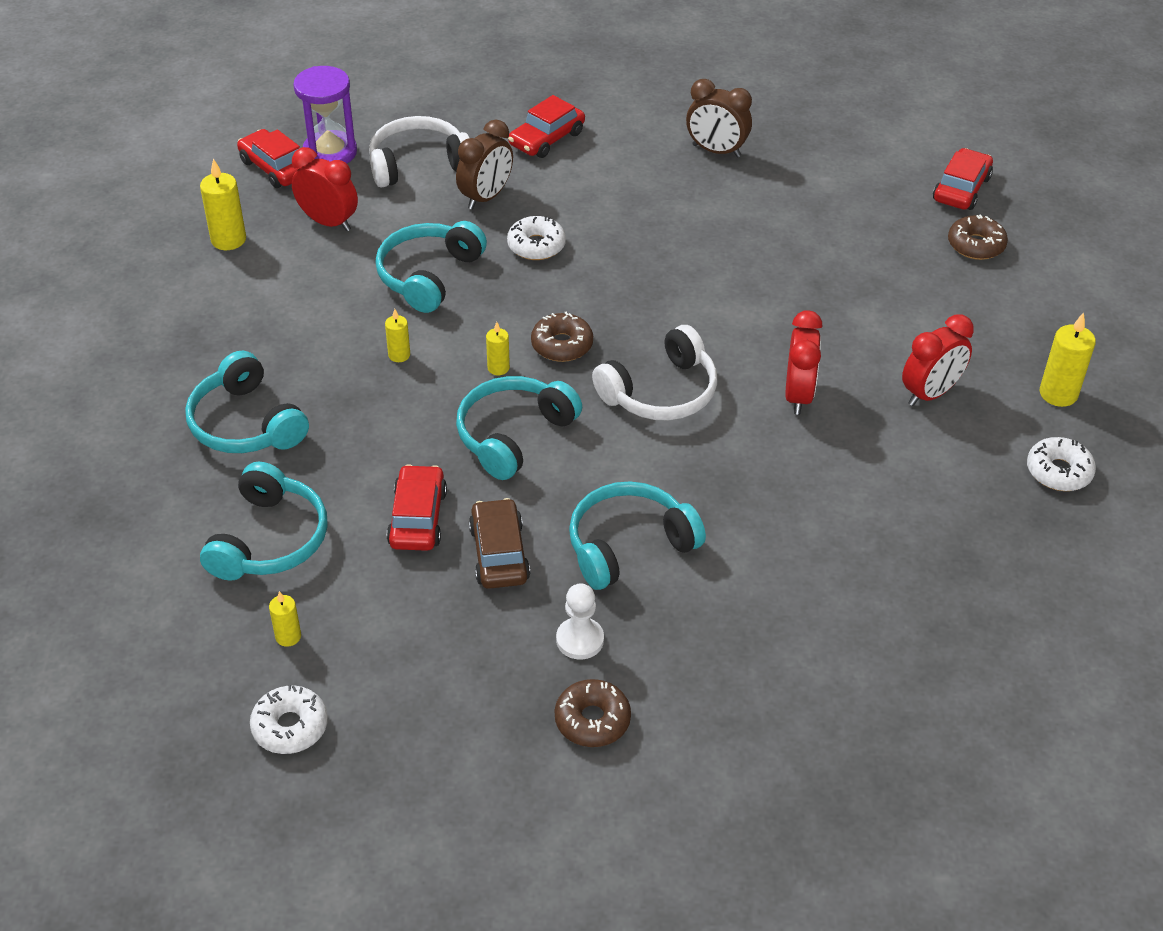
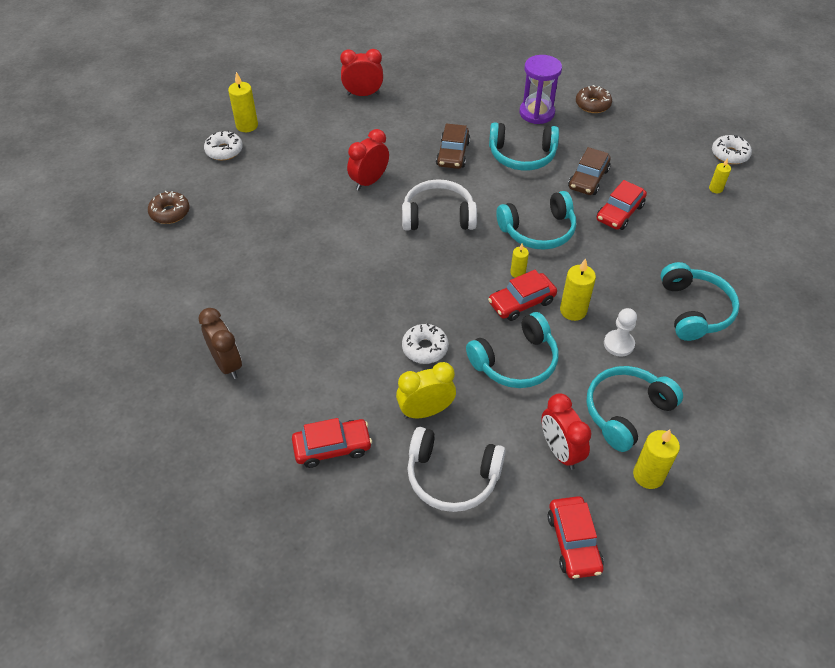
camera: 145 degrees left, 5 degrees up
turquoise headphones [200,462,328,581] -> turquoise headphones moved to [586,366,683,452]
purple hourglass [293,66,357,163] -> purple hourglass moved to [519,55,562,124]
yellow candle [385,309,410,362] -> yellow candle [560,258,596,321], size x1.71
brown clock [456,120,513,210] -> yellow clock [396,362,456,419]
brown donut [531,312,593,362] -> none
white pawn [556,583,604,660] -> white pawn moved to [604,308,637,357]
red clock [902,314,974,406] -> red clock moved to [340,49,383,96]
red car [933,148,993,210] -> red car moved to [488,270,557,321]
white donut [1027,437,1096,491] -> white donut moved to [204,130,243,160]
none -> brown car [436,123,470,169]

